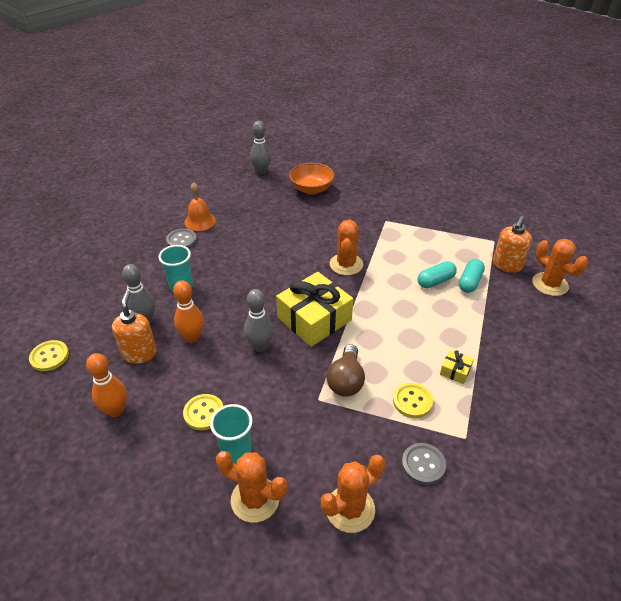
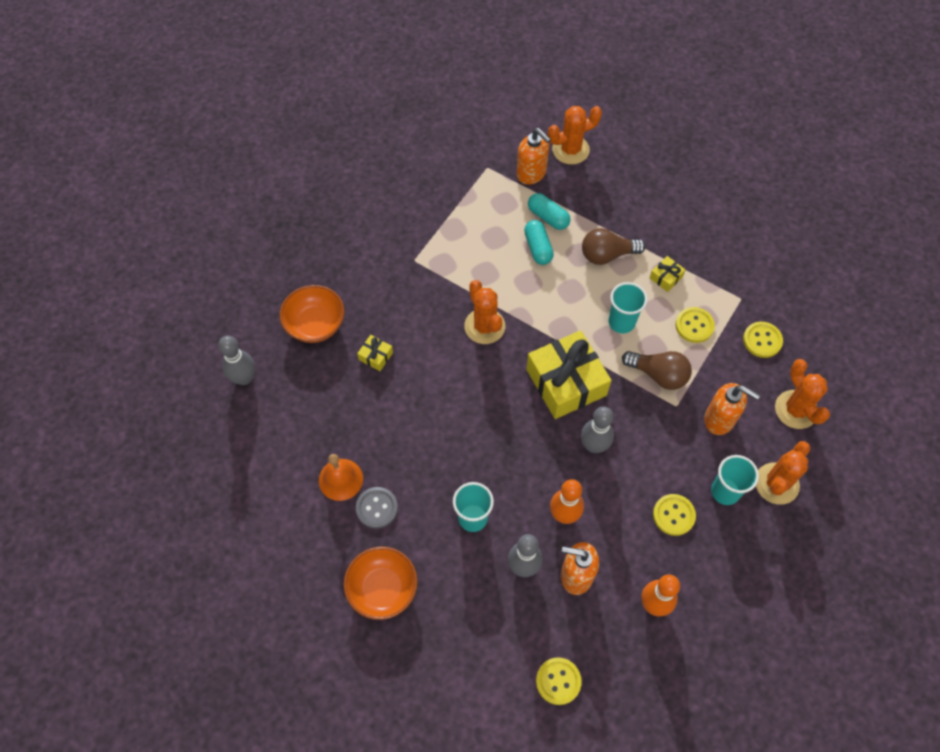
camera: 75 degrees left, 20 degrees up
orange cactus [330,220,363,275] -> orange cactus turned 45 degrees clockwise [464,280,505,344]
grey button [402,443,446,485] -> yellow button [743,322,783,358]
none -> orange bowl [344,547,418,620]
none -> yellow gift [357,335,393,371]
none -> brown light bulb [582,228,646,265]
none -> turquoise cup [609,282,648,333]
none -> orange soap dispenser [704,383,760,435]

